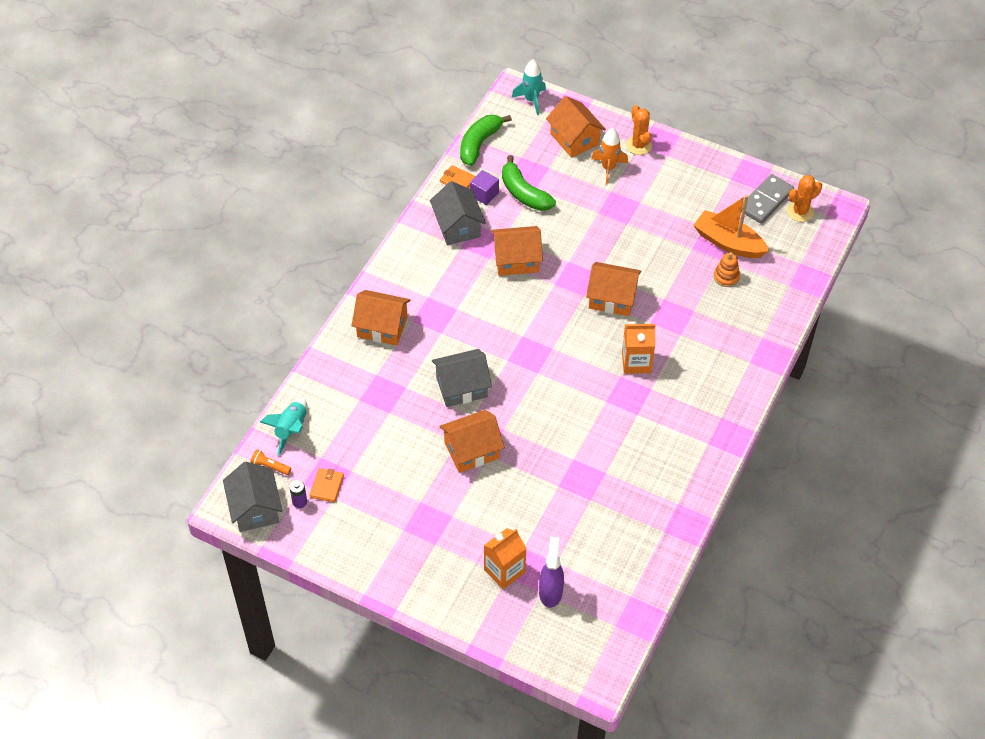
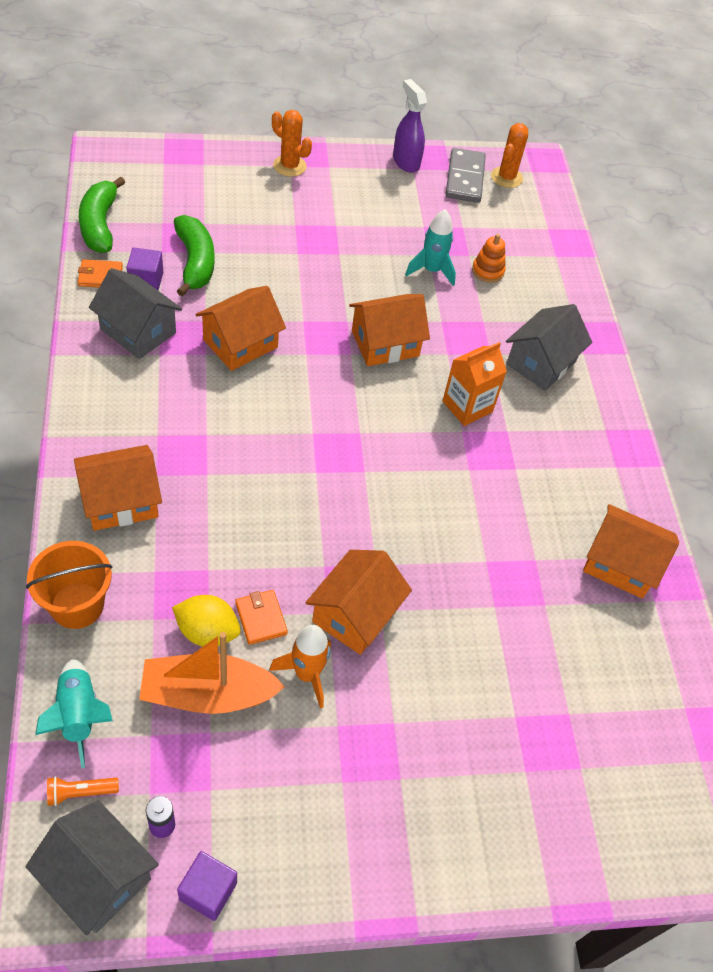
camera: 40 degrees left, 0 degrees up
orange wallet [309,468,344,502] -> orange wallet moved to [235,590,288,645]
grey house [432,349,492,407] -> grey house moved to [506,304,592,391]
orange carton [484,528,527,589] -> none
green banana [502,155,556,211] -> green banana turned 120 degrees counterclockwise [174,215,215,297]
turquoise rocket [512,59,546,115] -> turquoise rocket moved to [405,209,456,286]
purple spray bottle [539,537,564,608] -> purple spray bottle moved to [393,79,427,173]
orange house [546,96,606,158] -> orange house moved to [583,504,679,598]
orange rocket [591,128,628,184] -> orange rocket moved to [269,625,331,708]
orange boat [693,195,769,258] -> orange boat moved to [139,632,285,714]
none -> orange bucket [26,541,113,629]
none -> yellow lemon [172,595,241,647]
none -> purple cube [177,851,237,921]

